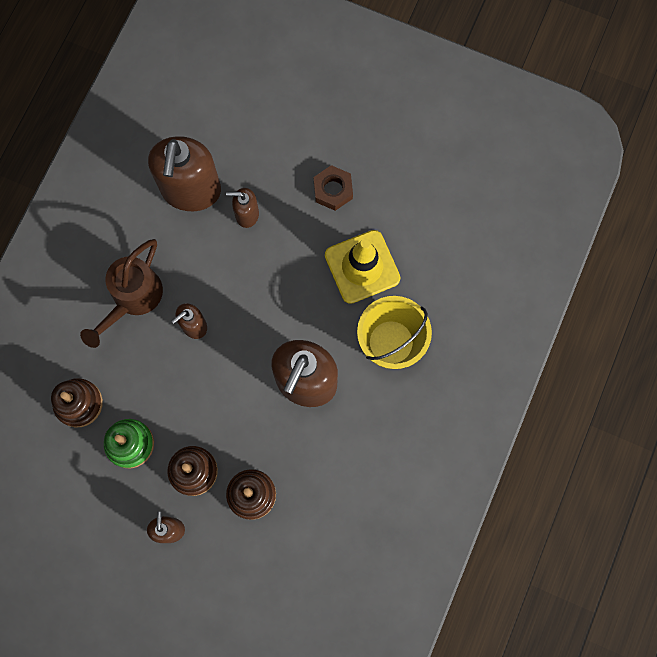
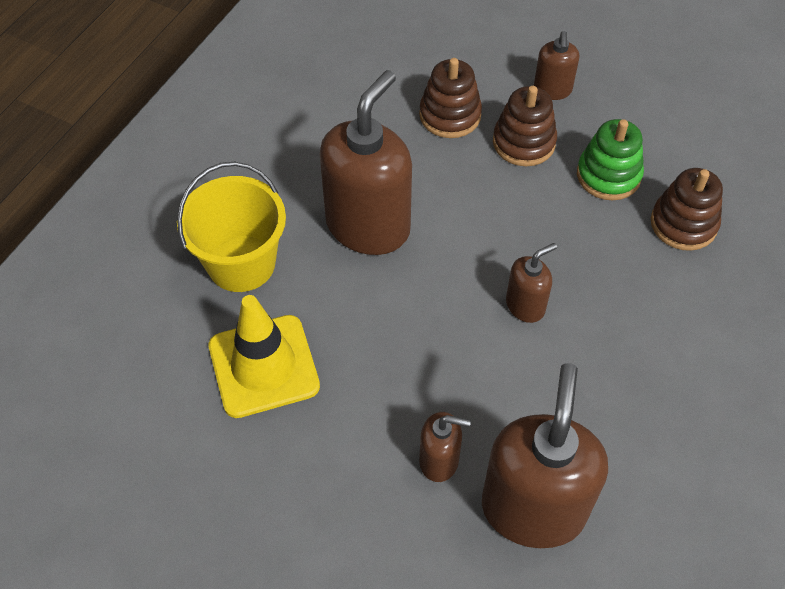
camera: 175 degrees left, 20 degrees down
brown watering can [80,239,163,348] -> none
brown nut [314,165,353,211] -> none

